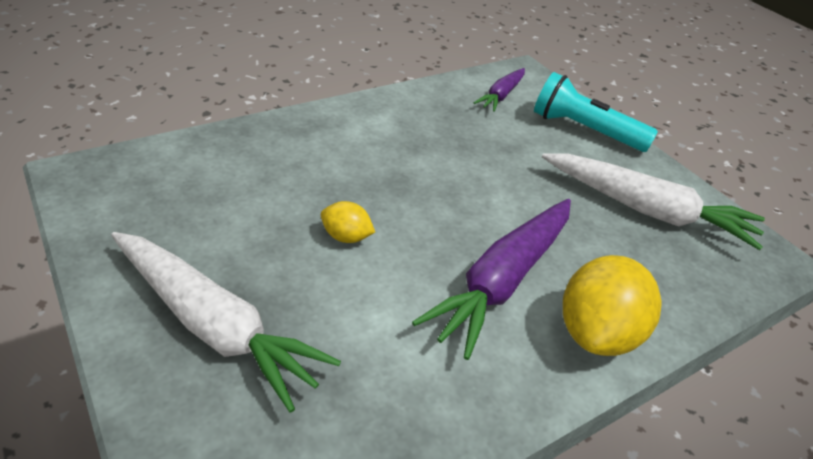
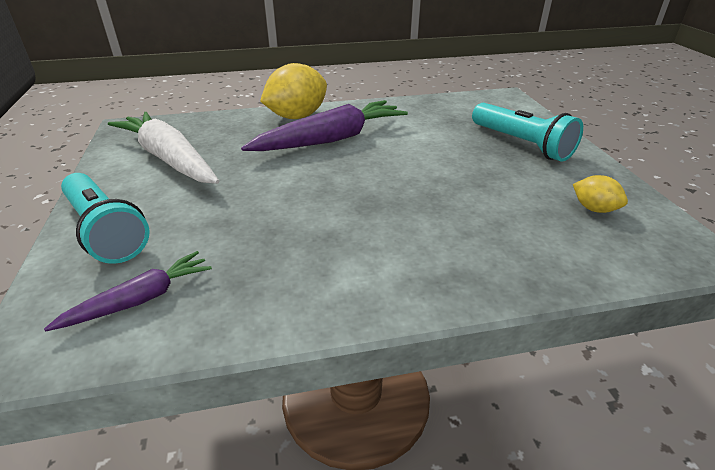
camera: 155 degrees left, 5 degrees down
white carrot [111,232,341,413] -> turquoise flashlight [472,103,583,162]
yellow lemon [321,201,375,243] -> yellow lemon moved to [573,175,628,213]

